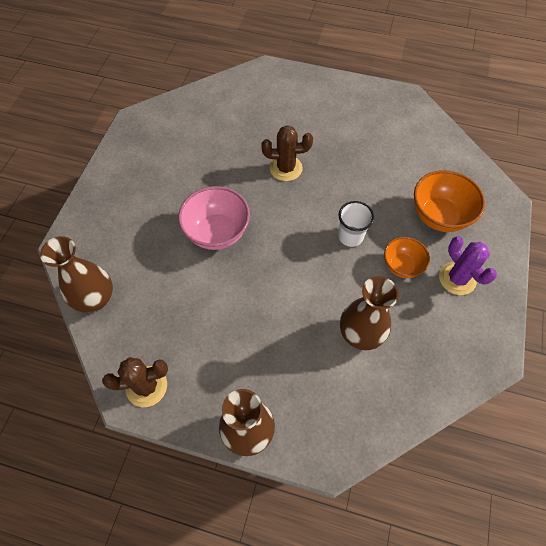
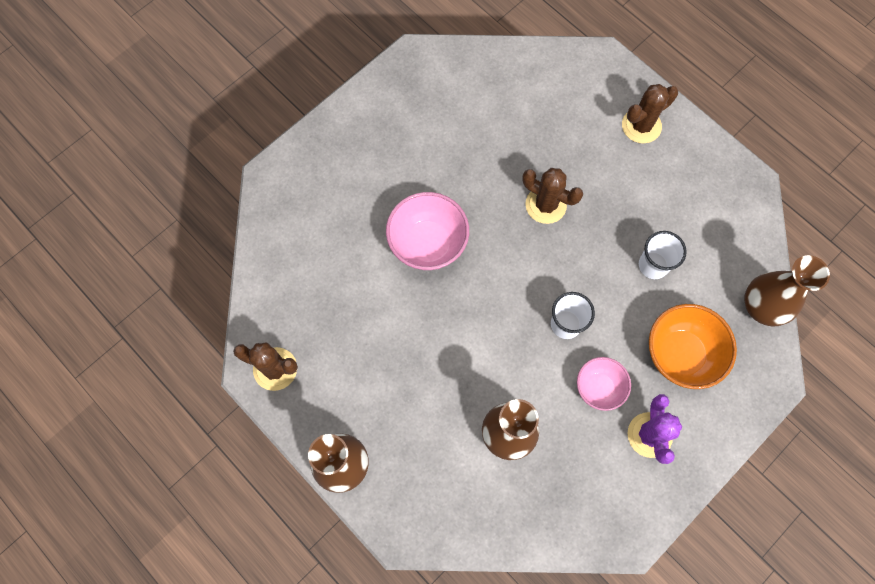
camera: 30 degrees right, 10 degrees up
brown vase [40,236,113,312] -> brown vase moved to [744,255,830,327]
orange bowl [384,237,430,278] -> pink bowl [577,357,631,411]
none -> brown cactus [622,84,678,143]
none -> white cup [639,231,687,279]

